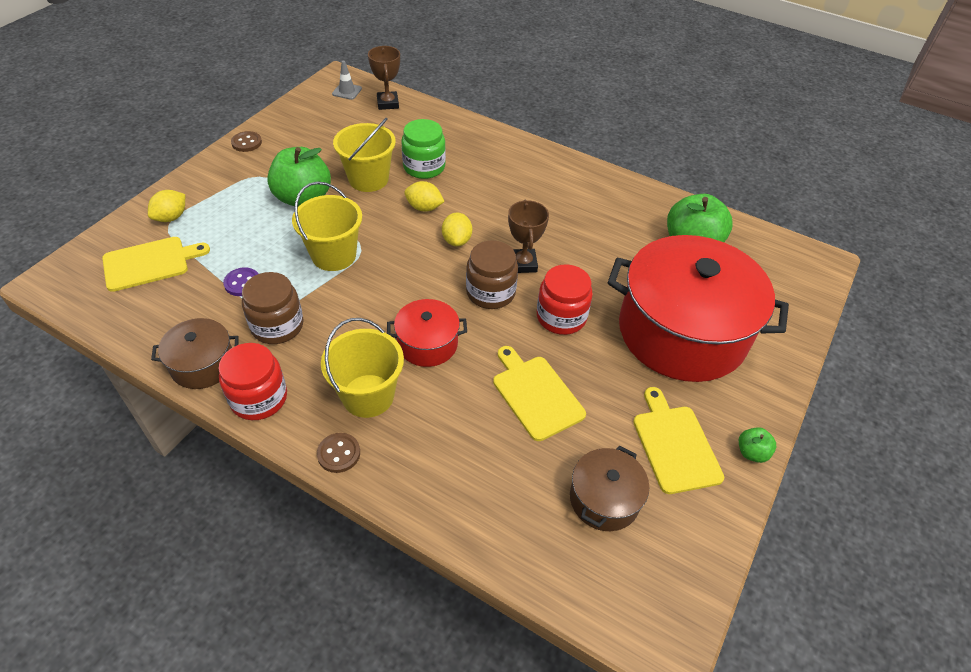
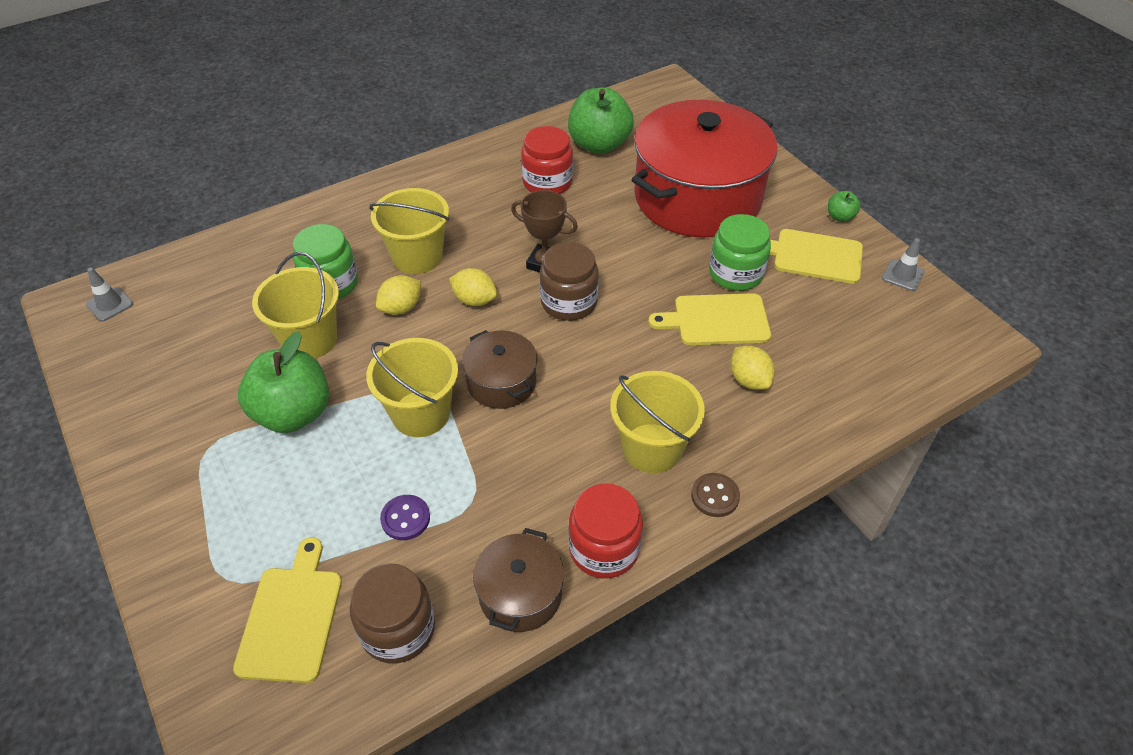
camera: 60 degrees left, 0 degrees up
yellow lemon [148,190,185,222] -> yellow lemon moved to [731,346,775,390]
brown button [231,131,262,152] -> none
brown jar [242,272,304,344] -> brown jar moved to [350,563,435,664]
brown trophy [368,46,400,110] -> none
red pot [387,299,467,367] -> none
red jar [537,264,593,335] -> red jar moved to [521,126,573,194]
brown pot [570,446,649,531] -> brown pot moved to [462,330,537,409]
none -> yellow bucket [369,188,449,274]
none -> green jar [709,214,771,291]
none -> grey traffic cone [882,238,925,291]

